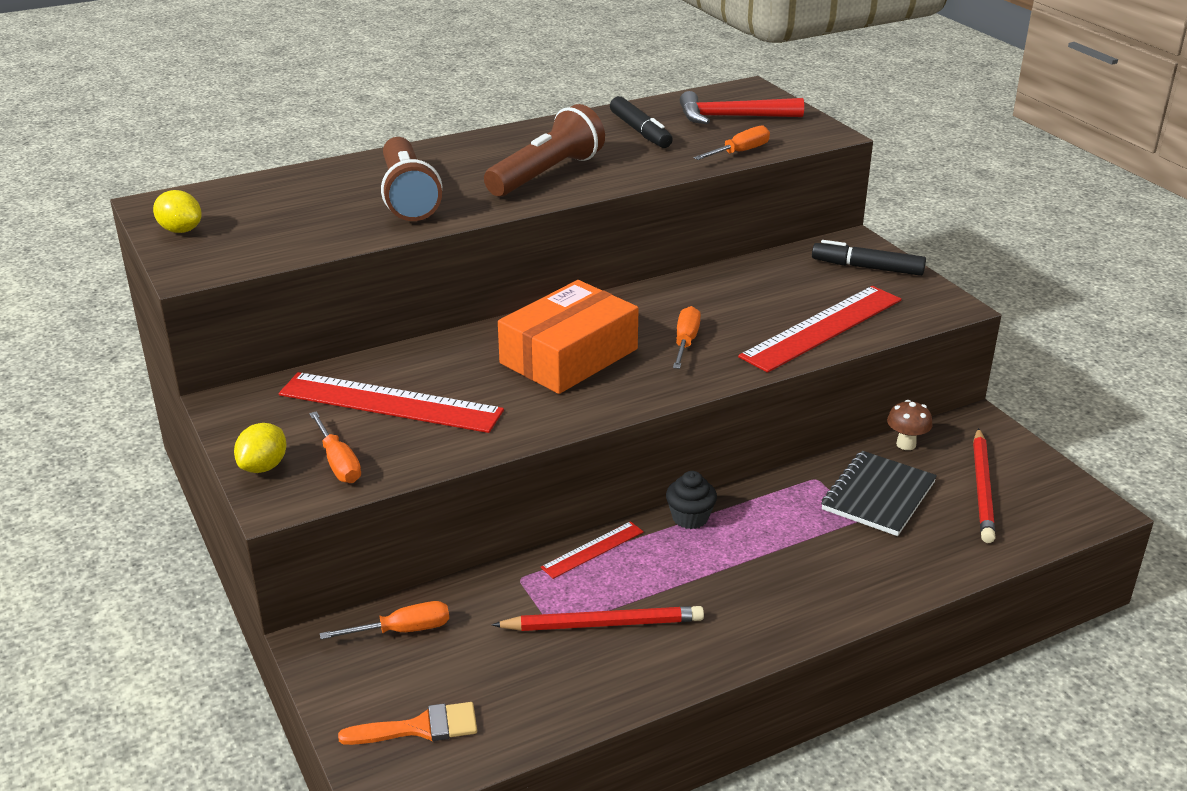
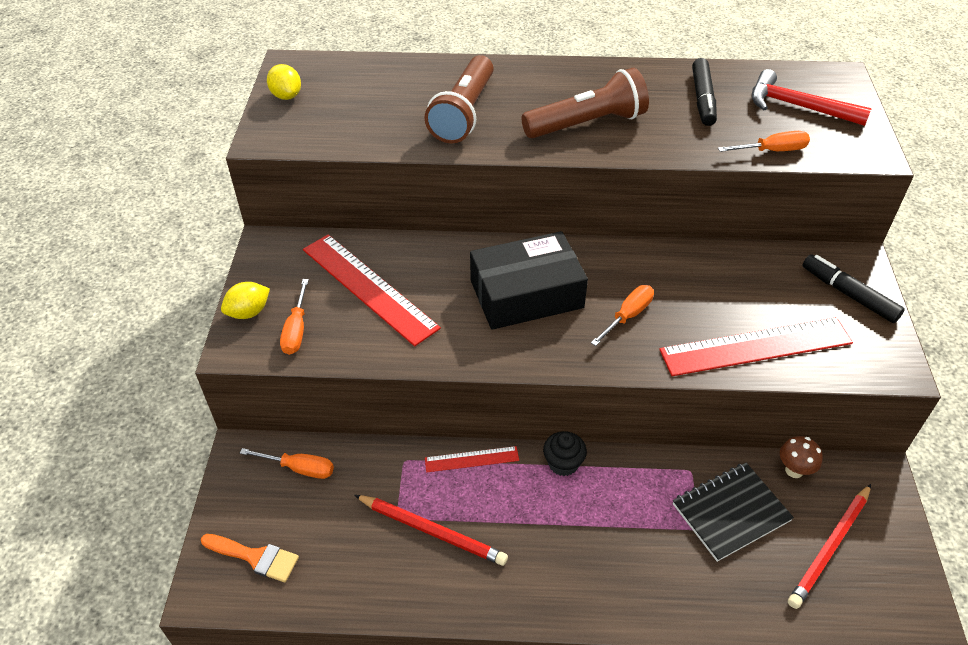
camera: 30 degrees right, 15 degrees up
orange box [498,280,639,394] -> black box [470,231,588,330]

